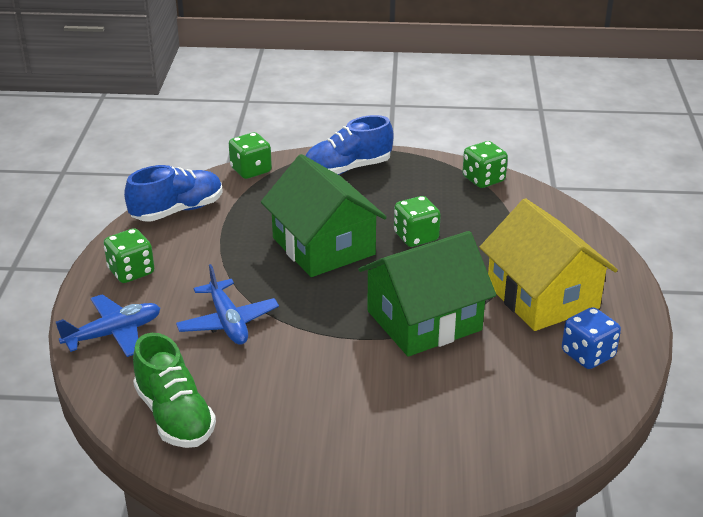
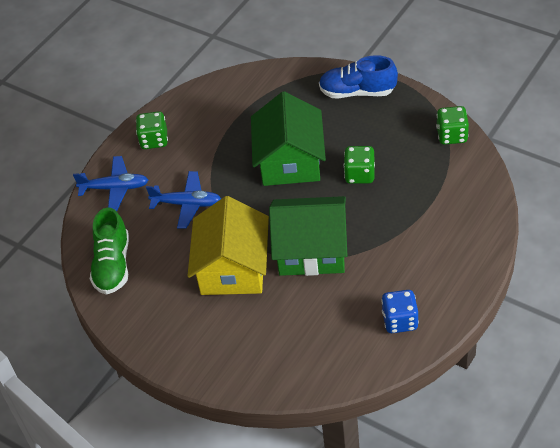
camera: 35 degrees right, 15 degrees up
blue shoe [124,165,223,222] -> none
blue plane [176,264,279,345] -> blue plane turned 90 degrees counterclockwise [146,171,221,229]
green dice [229,132,272,179] -> none
yellow house [479,198,618,331] -> yellow house moved to [188,196,269,295]

